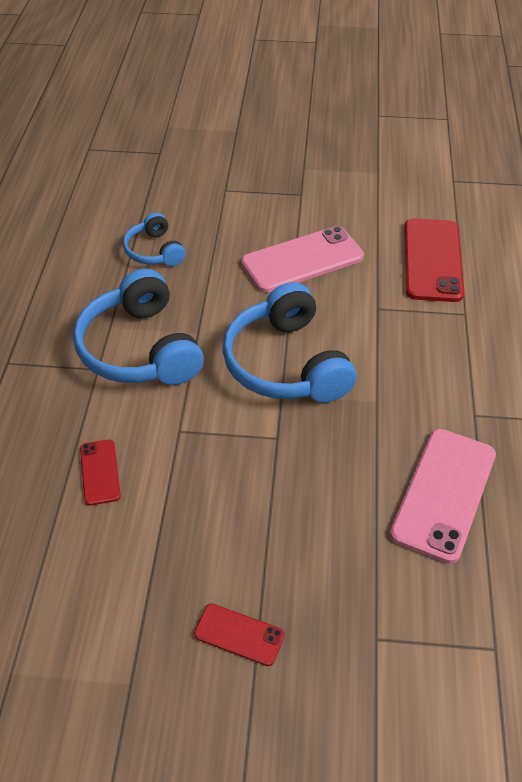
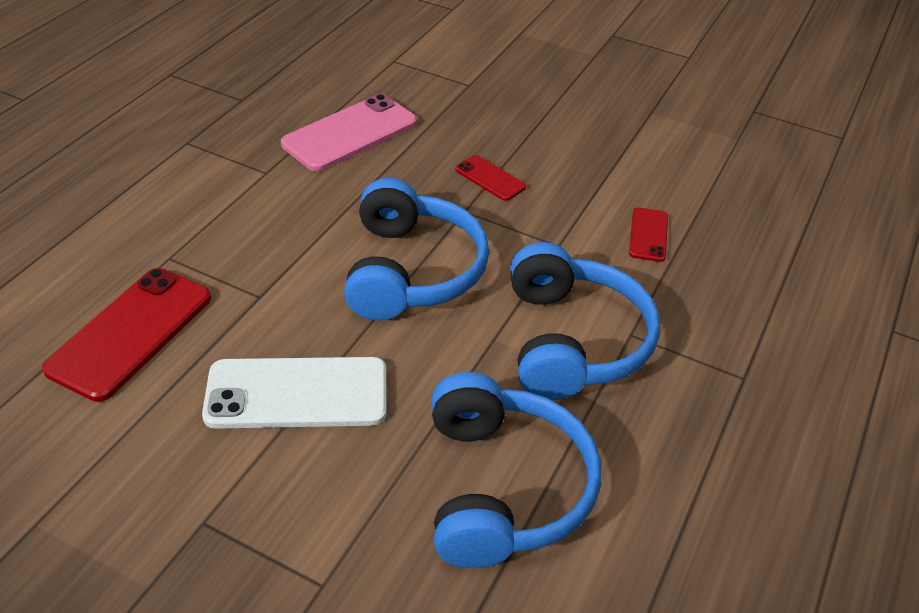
camera: 160 degrees left, 5 degrees down
blue headphones [123,212,185,266] -> blue headphones [432,372,601,568], size x1.85
red phone [194,603,284,666] -> red phone moved to [455,155,526,201]
pink phone [241,226,364,293] -> white phone [202,357,386,429]

